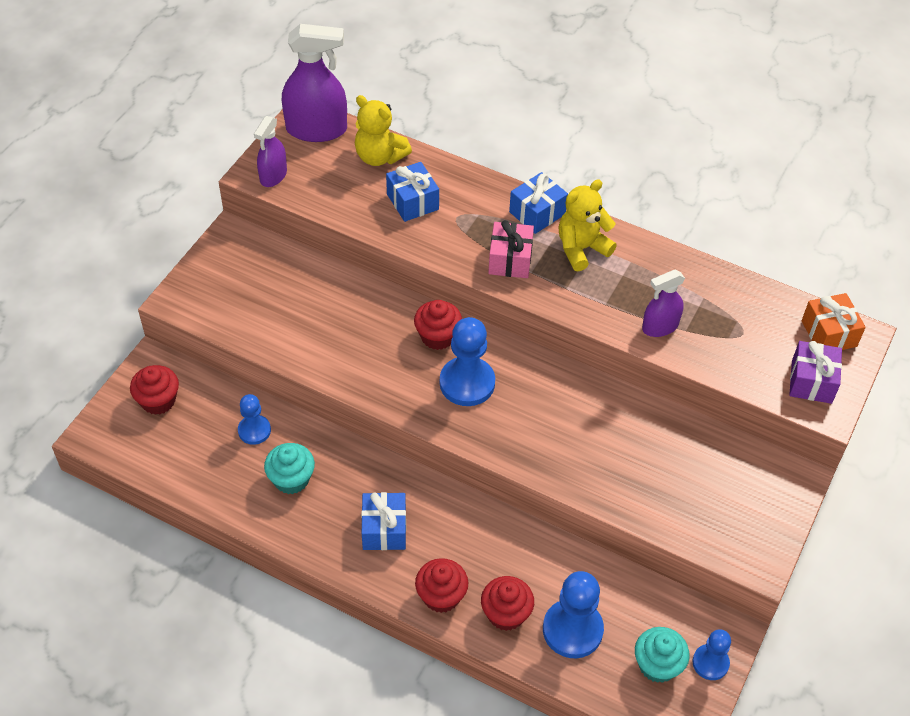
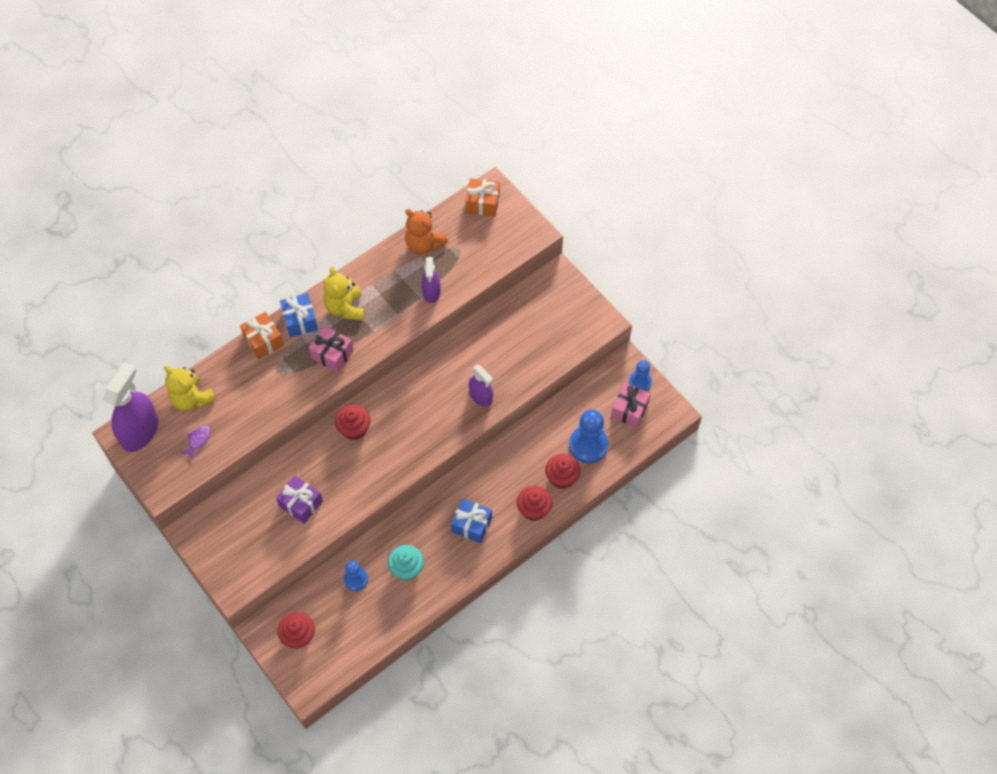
camera: 65 degrees left, 10 degrees up
purple spray bottle [254,116,287,187] -> purple spray bottle moved to [469,365,493,407]
yellow teddy bear [355,95,412,166] -> yellow teddy bear turned 75 degrees clockwise [164,366,216,411]
blue gift [386,162,439,222] -> none
blue pawn [440,317,495,406] -> none
turquoise cupcake [635,627,690,683] -> pink gift [611,383,651,428]
purple gift [789,341,842,404] -> purple gift moved to [276,475,323,524]
none -> purple fish [180,425,211,460]
none -> orange gift [240,312,284,359]
none -> orange teddy bear [405,209,448,255]

